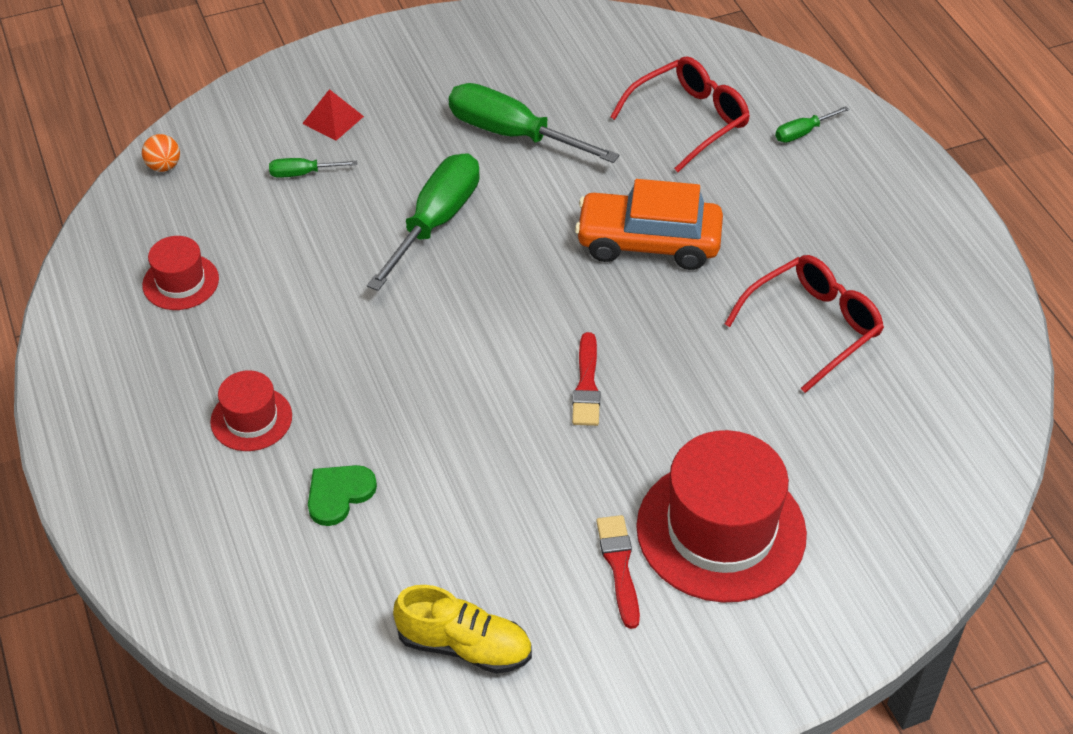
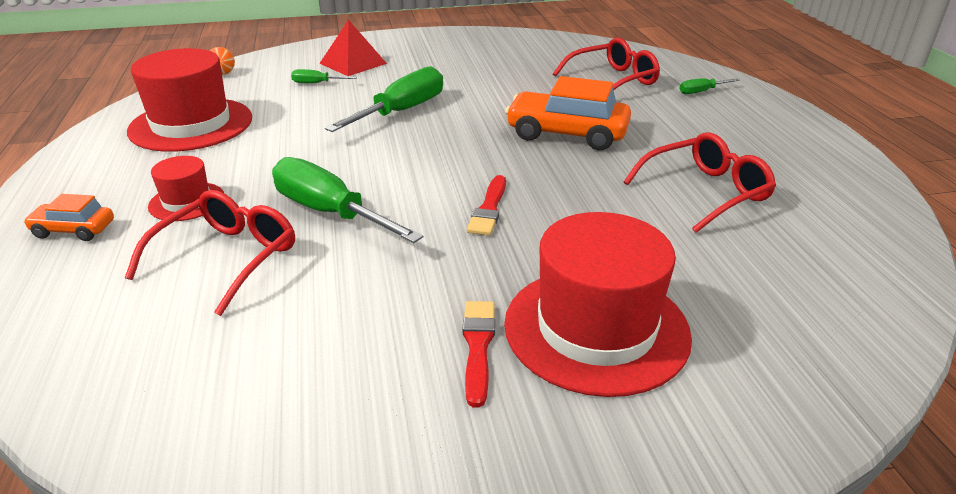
camera: 10 degrees right, 15 degrees down
red hat [142,236,219,310] -> red hat [127,48,252,152], size x1.98
red pyramid [302,89,364,141] -> red pyramid [319,19,387,76], size x1.52
green heart [308,465,377,526] -> red glasses [125,190,295,316]
yellow shoe [393,585,532,673] -> none
green screwdriver [449,83,619,163] -> green screwdriver moved to [272,157,424,243]
none -> orange car [23,194,114,241]

